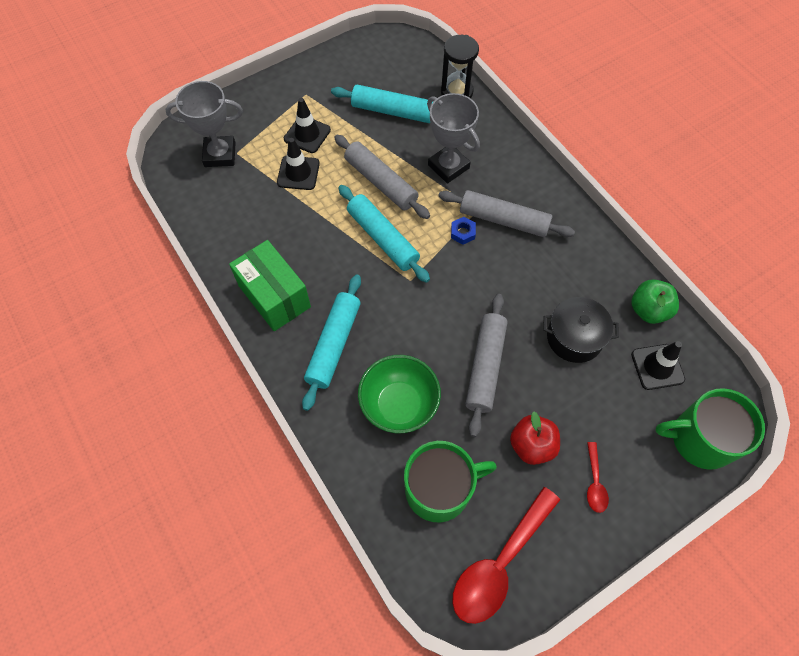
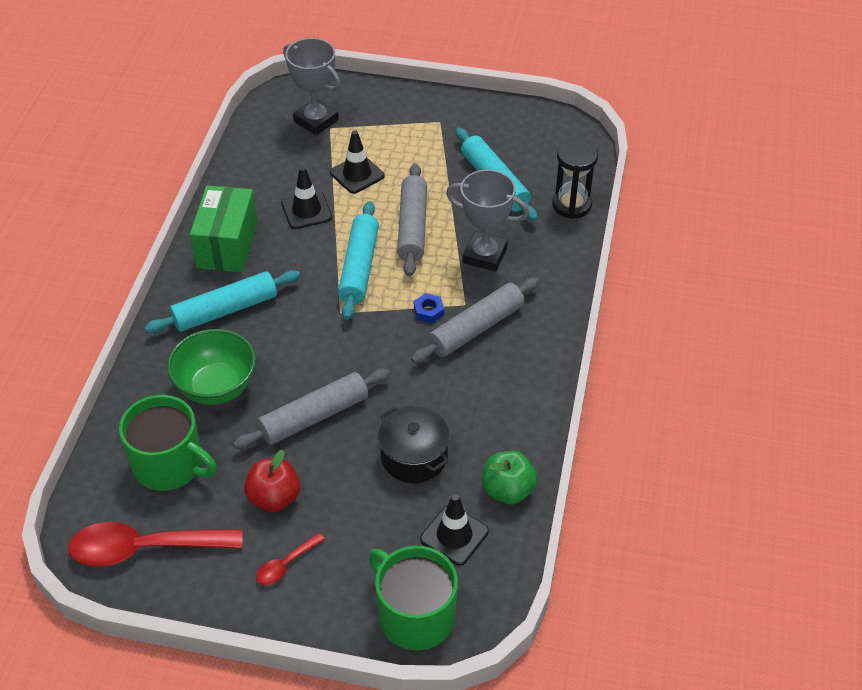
camera: 45 degrees right, 15 degrees down
black traffic cone [284,98,331,153] -> black traffic cone moved to [282,166,332,229]
grey trophy [427,93,480,183] -> grey trophy turned 75 degrees counterclockwise [446,170,529,272]
grey rolling pin [438,190,575,237] -> grey rolling pin turned 75 degrees clockwise [411,278,539,363]

